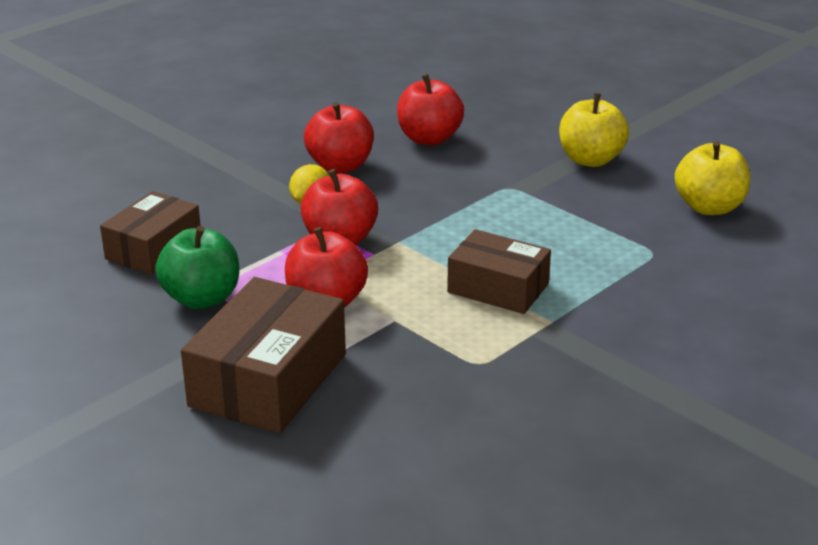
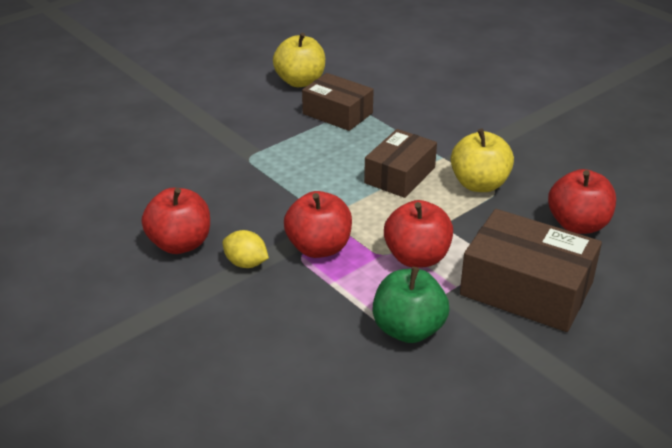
camera: 85 degrees left, 5 degrees up
brown box [100,191,201,275] -> brown box moved to [302,73,374,131]
red apple [397,74,464,145] -> red apple moved to [548,169,616,234]
yellow apple [559,93,629,167] -> yellow apple moved to [451,128,514,192]

